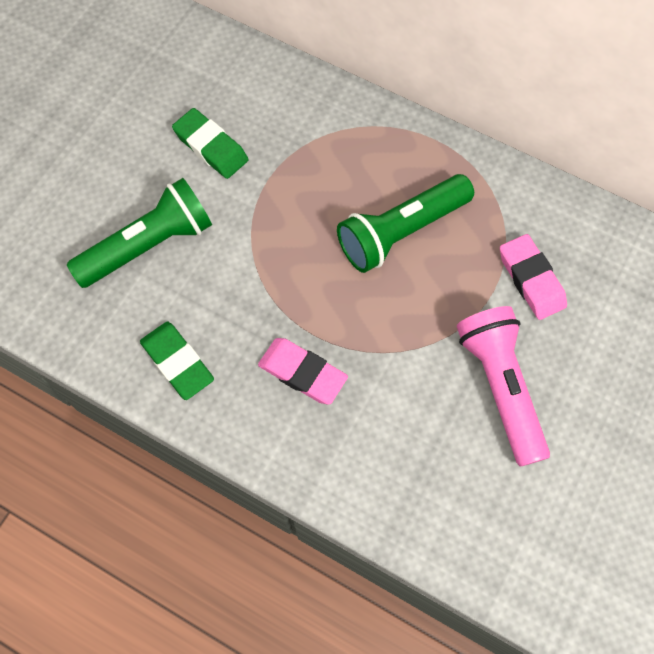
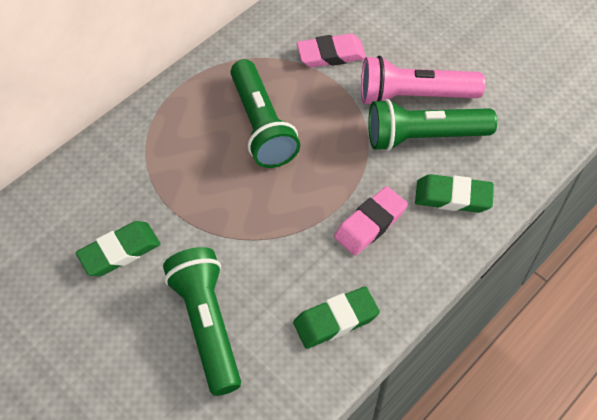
camera: 75 degrees left, 10 degrees down
none -> green flashlight [368,99,497,151]
none -> green eraser [415,174,494,213]

